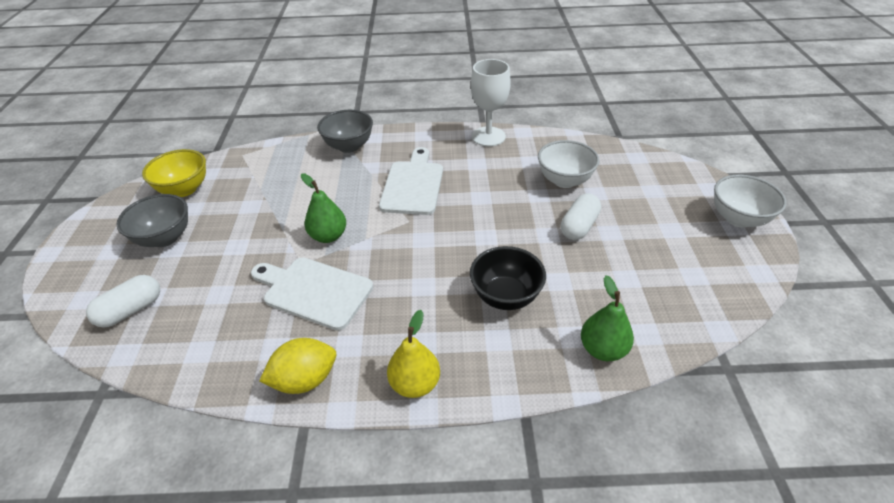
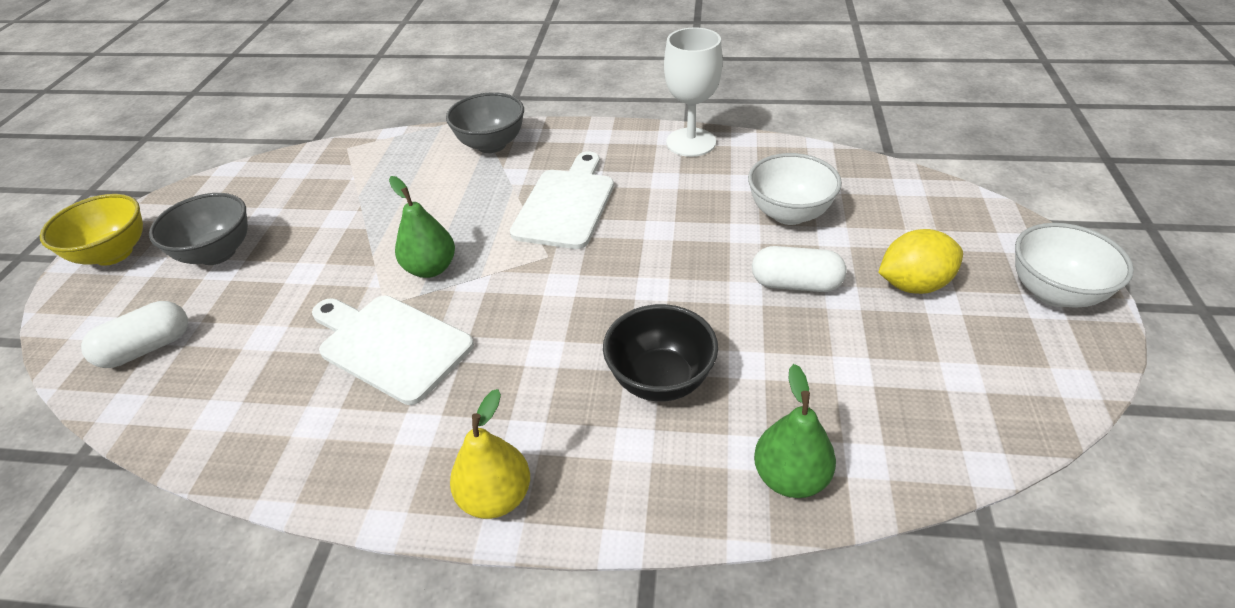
camera: 10 degrees right, 0 degrees up
yellow bowl [142,149,206,197] -> yellow bowl moved to [40,194,143,266]
yellow lemon [259,338,336,394] -> yellow lemon moved to [878,229,963,294]
white capsule [561,193,601,240] -> white capsule turned 60 degrees clockwise [752,246,846,292]

